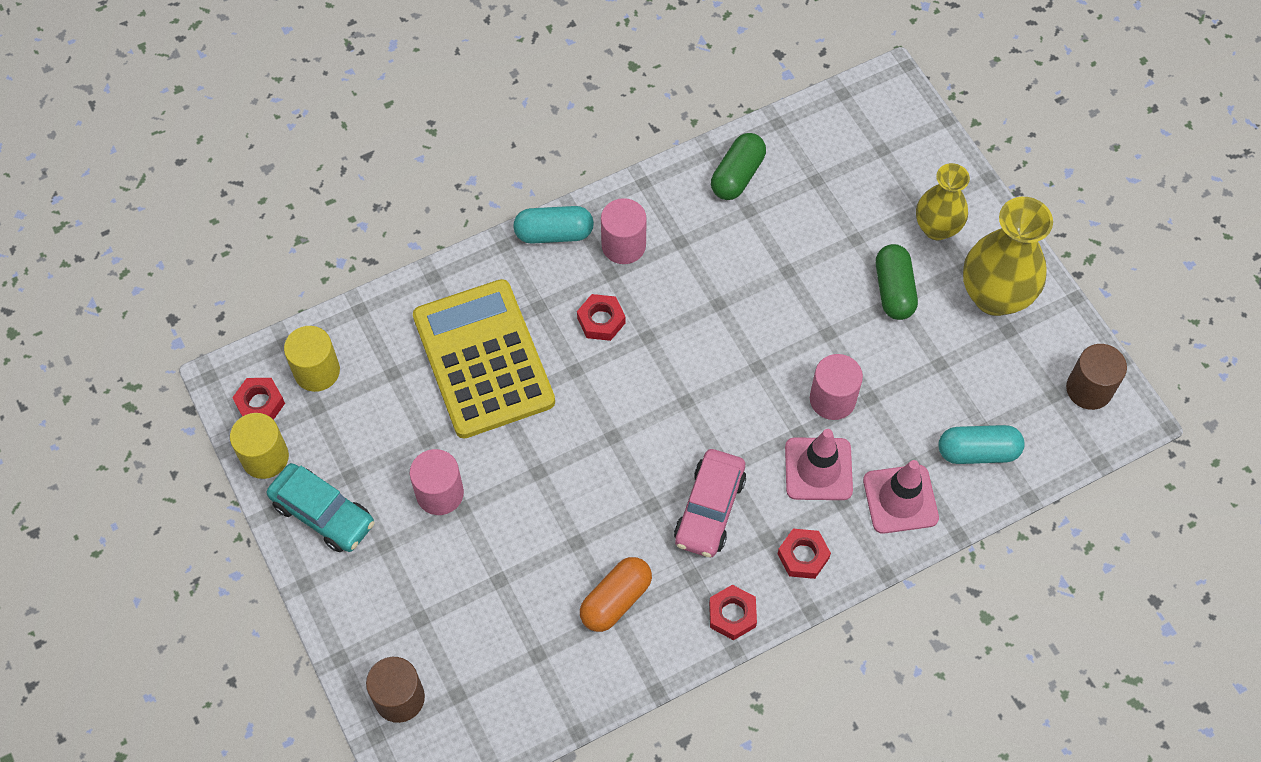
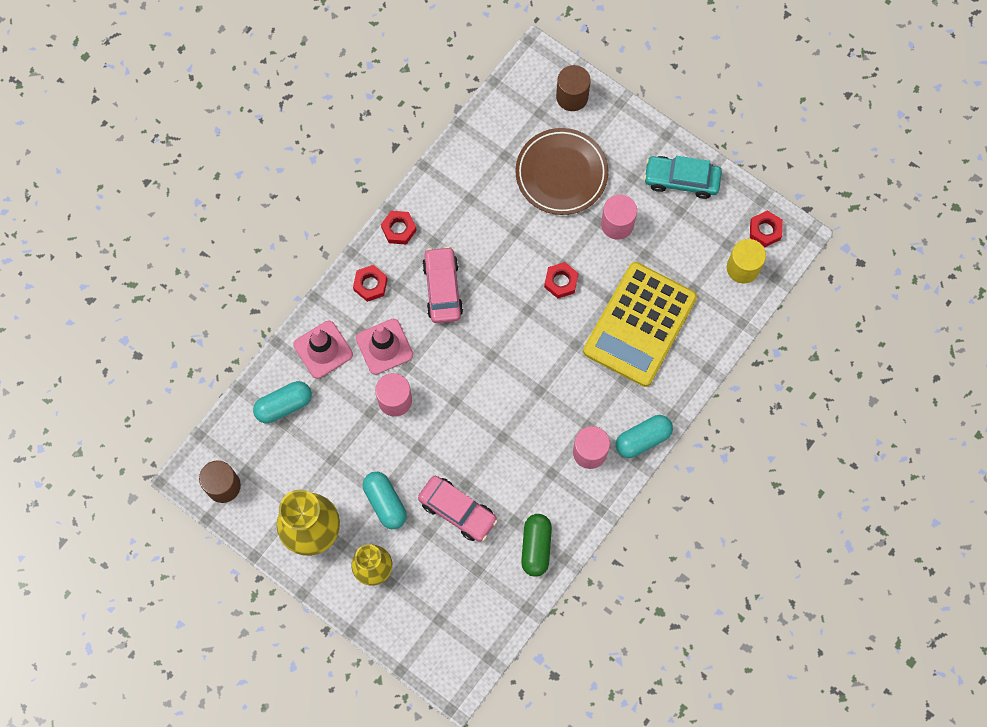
camera: 155 degrees right, 10 degrees up
yellow cylinder [230,413,289,479] -> none
yellow calculator [413,279,555,438] -> yellow calculator turned 75 degrees clockwise [583,262,697,387]
red nut [577,294,625,341] -> red nut moved to [544,262,578,299]
orange capsule [580,557,652,632] -> none
green capsule [876,244,918,320] -> turquoise capsule [363,472,407,529]
none -> pink car [418,476,498,542]
none -> brown plate [515,128,608,215]

